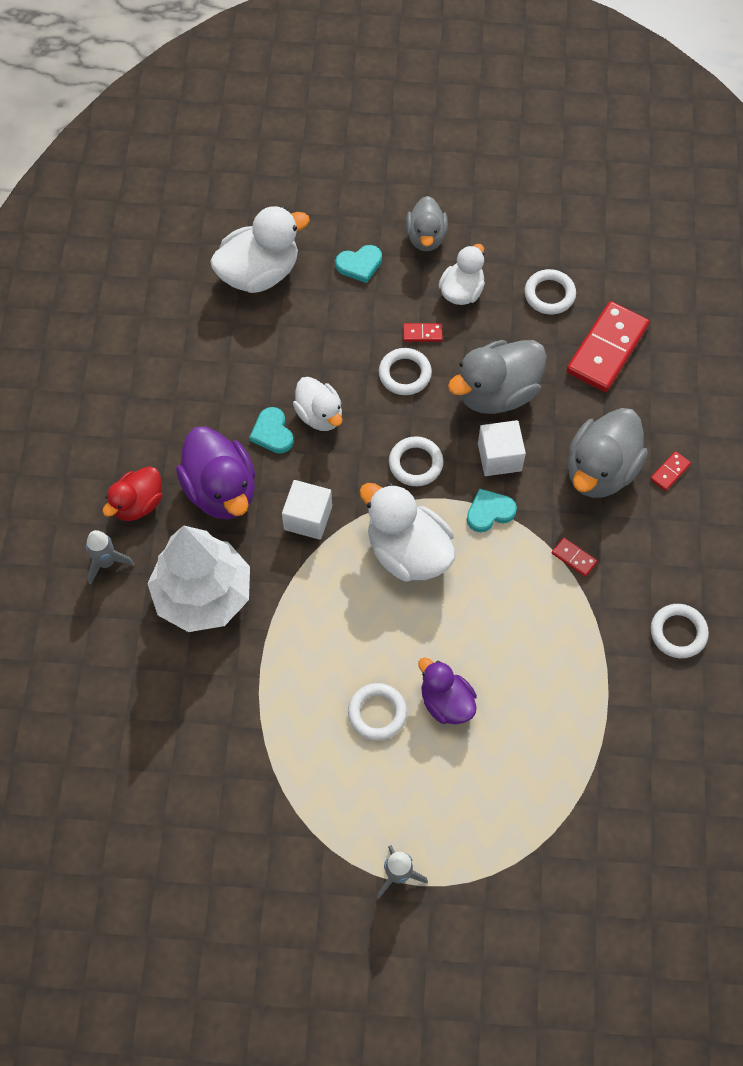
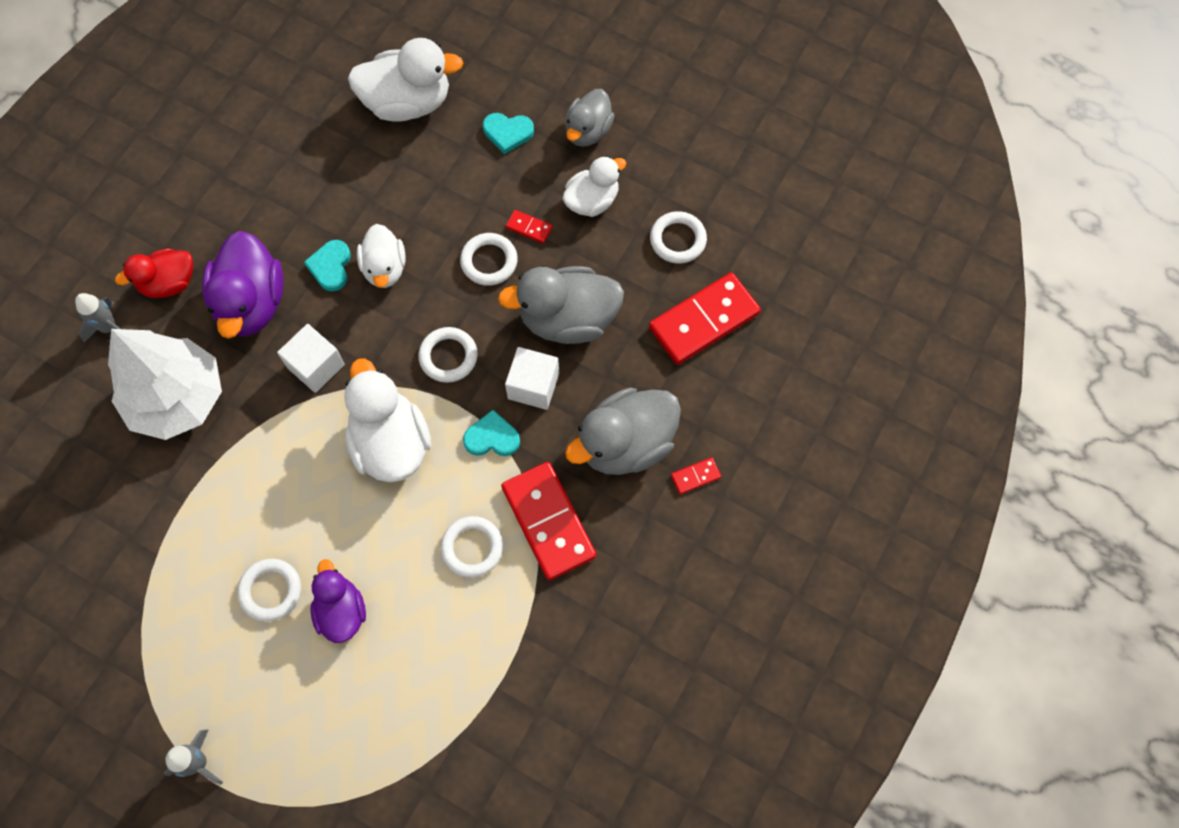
camera: 25 degrees right, 5 degrees up
red domino [552,537,598,577] -> red domino [501,462,596,580], size x2.35
white ring [651,604,709,658] -> white ring moved to [440,516,503,578]

